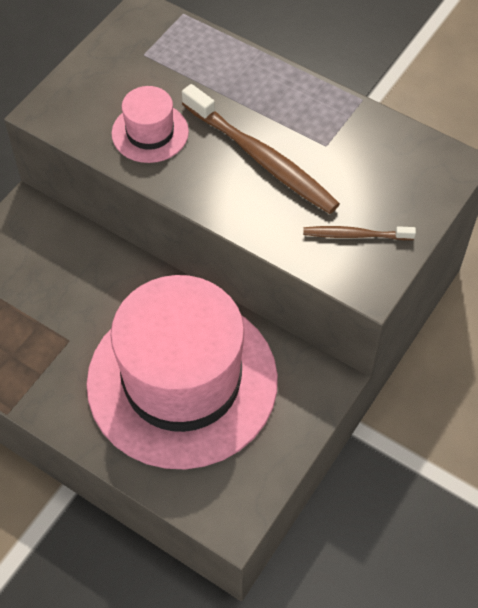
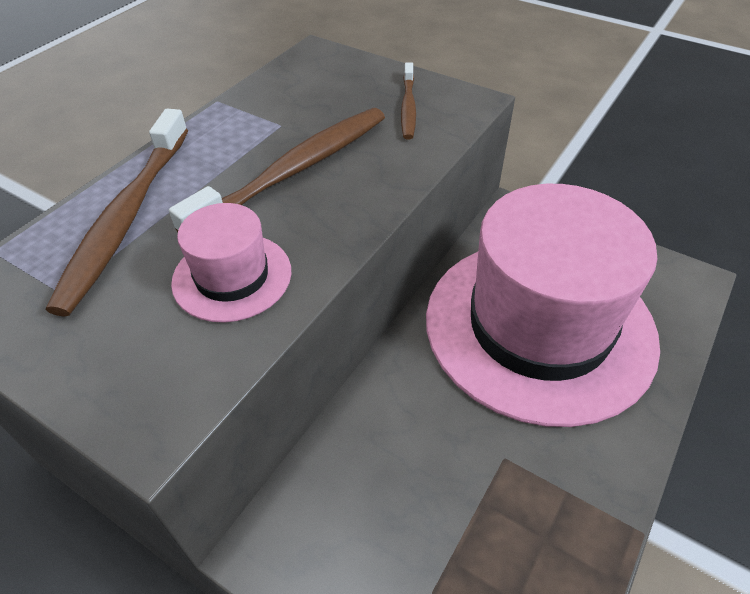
camera: 90 degrees left, 10 degrees down
none -> brown toothbrush [46,109,188,317]

